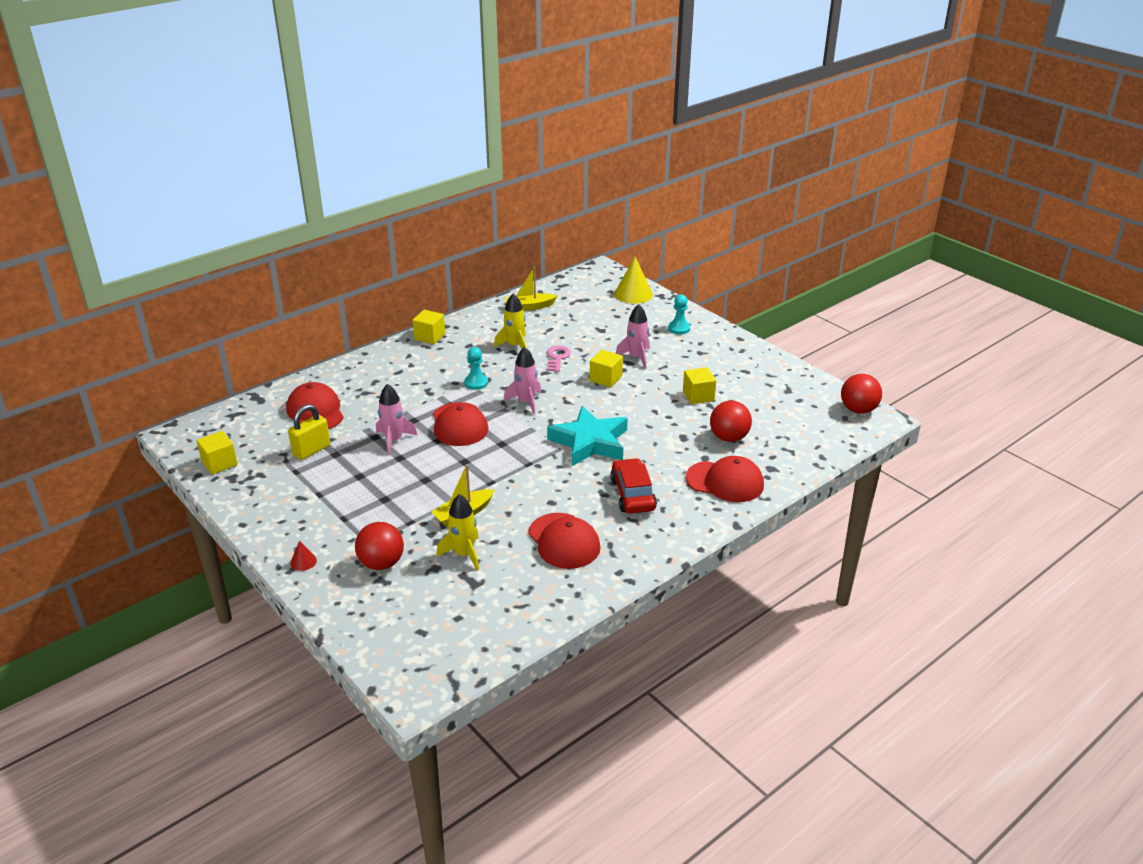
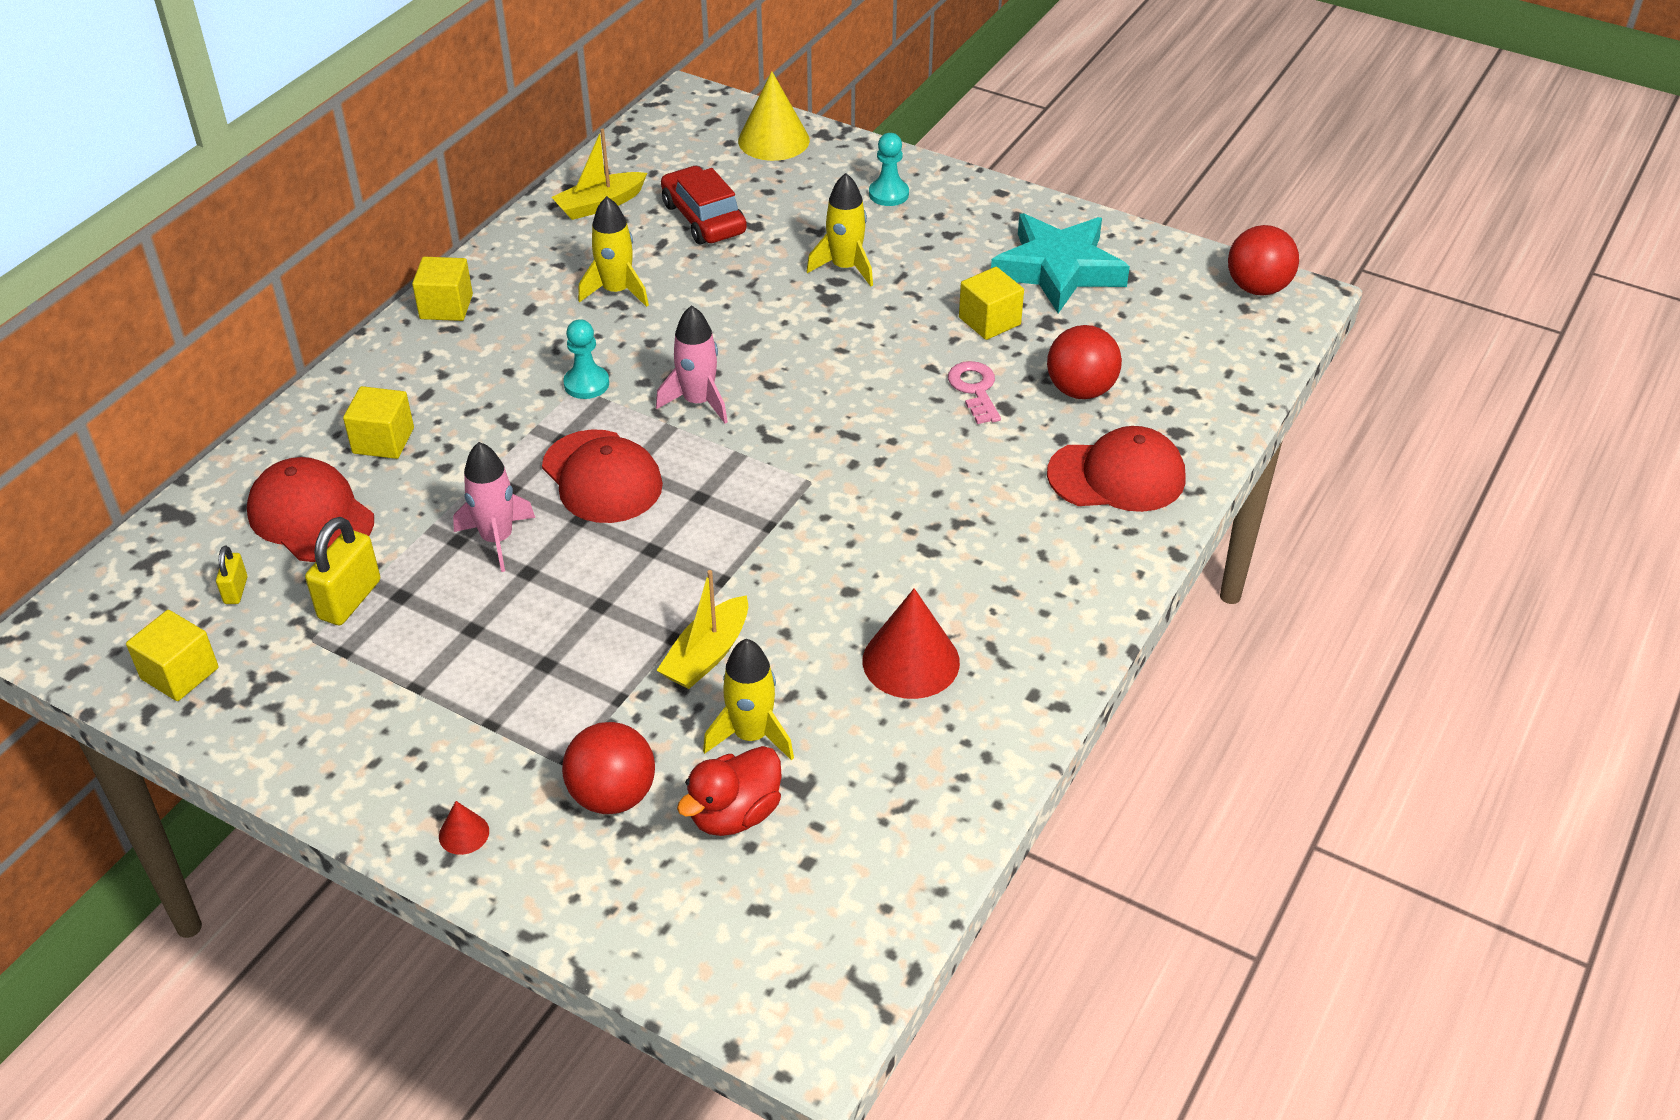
camera: 20 degrees left, 10 degrees up
red cap [528,513,601,569] -> red cone [863,588,960,699]
pink key [547,346,571,372] -> pink key moved to [948,361,1001,424]
turquoise star [547,406,628,466] -> turquoise star moved to [991,213,1130,313]
yellow cube [590,350,623,387] -> yellow cube moved to [343,386,414,459]
red car [610,458,657,514] -> red car moved to [661,166,747,244]
pink rocket [616,304,650,368] -> yellow rocket [806,173,873,286]
none -> yellow padlock [216,546,247,604]
none -> red duck [677,746,782,836]

